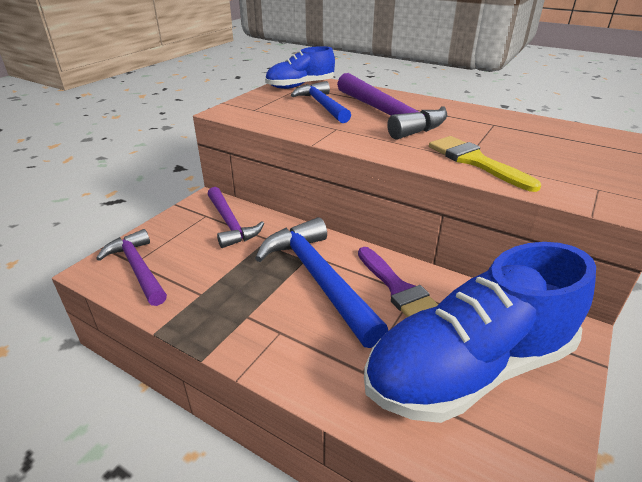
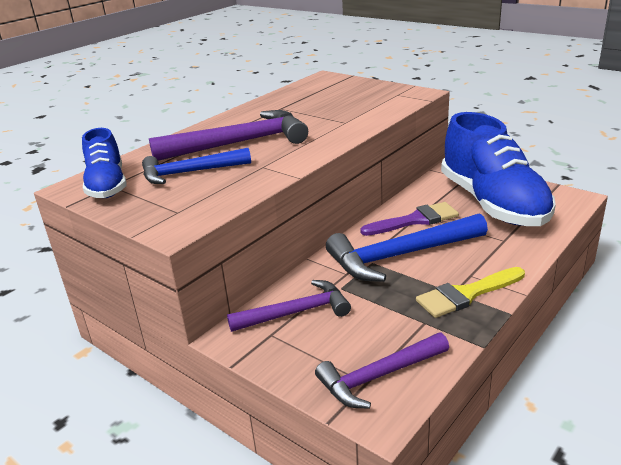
camera: 80 degrees left, 5 degrees down
yellow brush [429,136,541,192] -> yellow brush moved to [416,267,525,318]

